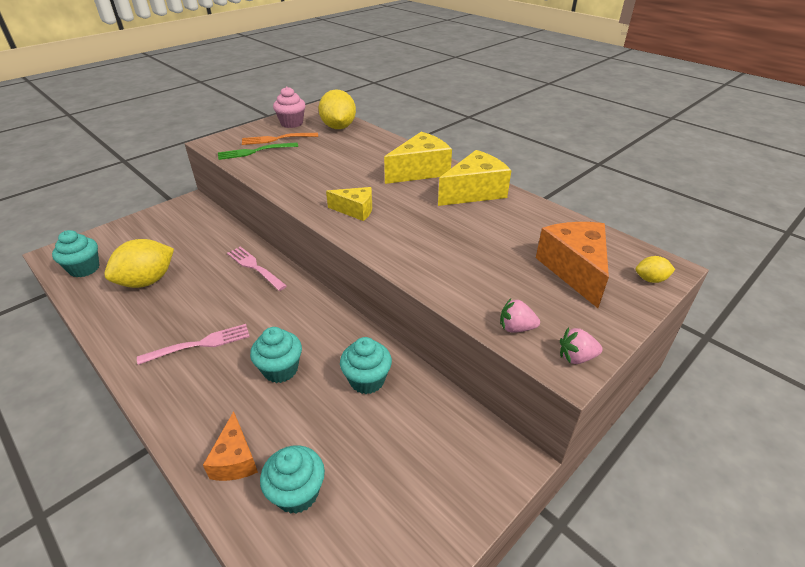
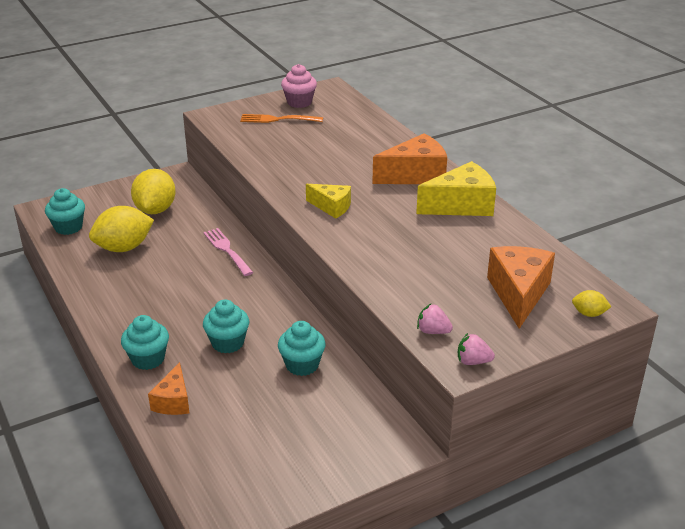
camera: 15 degrees right, 5 degrees down
pink fork [137,324,250,365] -> none
green fork [218,142,298,160] -> none
turquoise cupcake [260,445,325,514] -> turquoise cupcake moved to [121,315,169,370]
yellow lemon [318,89,356,129] -> yellow lemon moved to [131,169,176,214]
yellow cheese [384,132,452,184] -> orange cheese [372,133,447,184]

